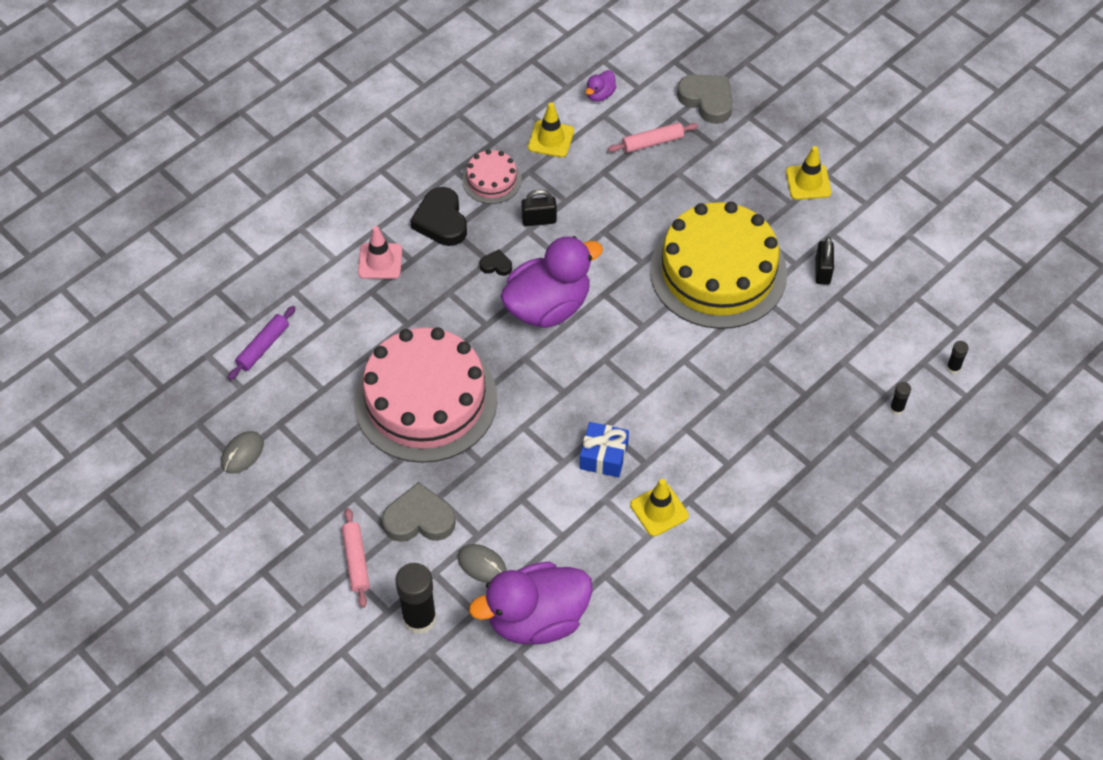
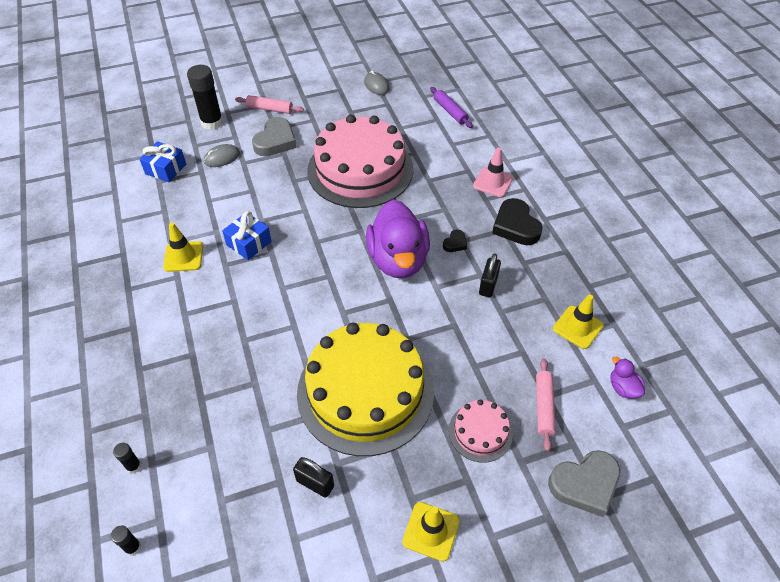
camera: 115 degrees right, 5 degrees down
black heart [410,187,467,246] -> black heart turned 120 degrees counterclockwise [492,198,543,245]
pink cake [462,149,522,204] -> pink cake moved to [449,400,513,463]
purple duck [469,562,593,644] -> blue gift [139,141,186,182]

